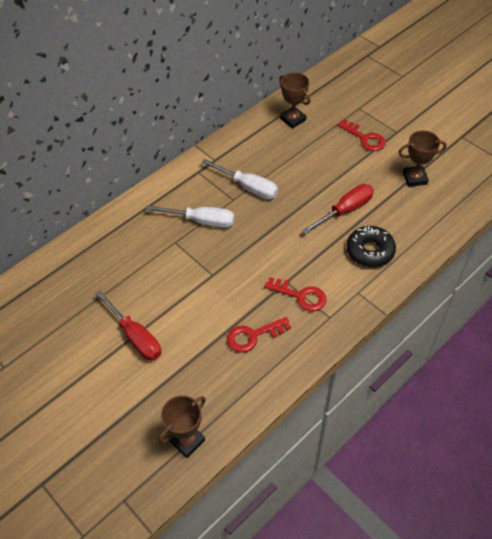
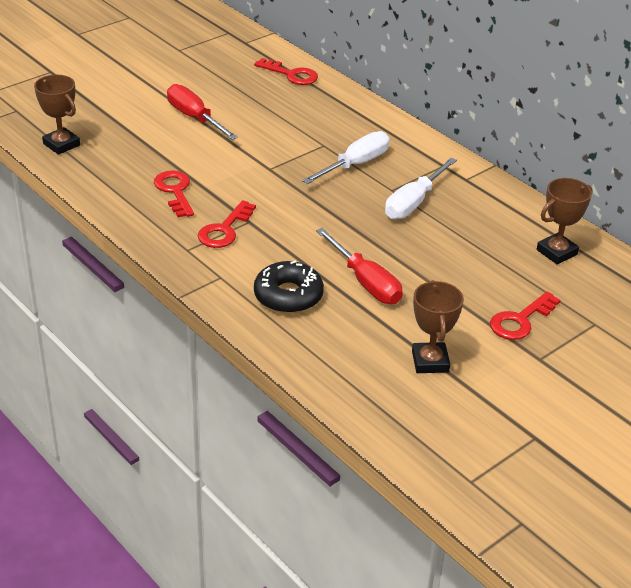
camera: 90 degrees right, 15 degrees down
red screwdriver [95,290,161,361] -> red screwdriver turned 90 degrees clockwise [167,84,238,140]
white screwdriver [146,205,234,228] -> white screwdriver turned 150 degrees counterclockwise [302,131,390,184]
none -> red key [254,58,318,85]

